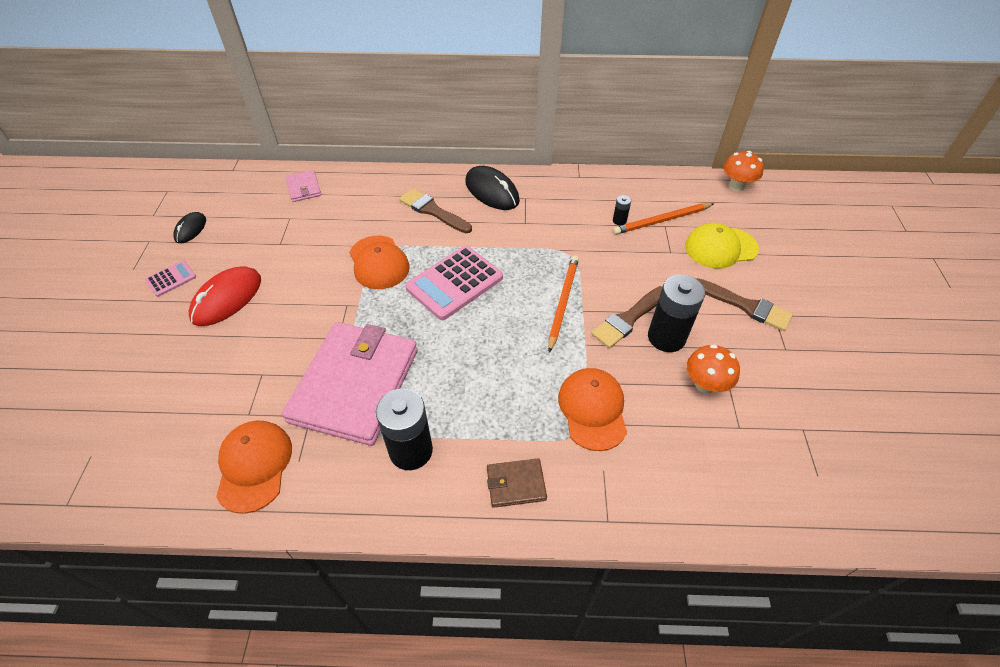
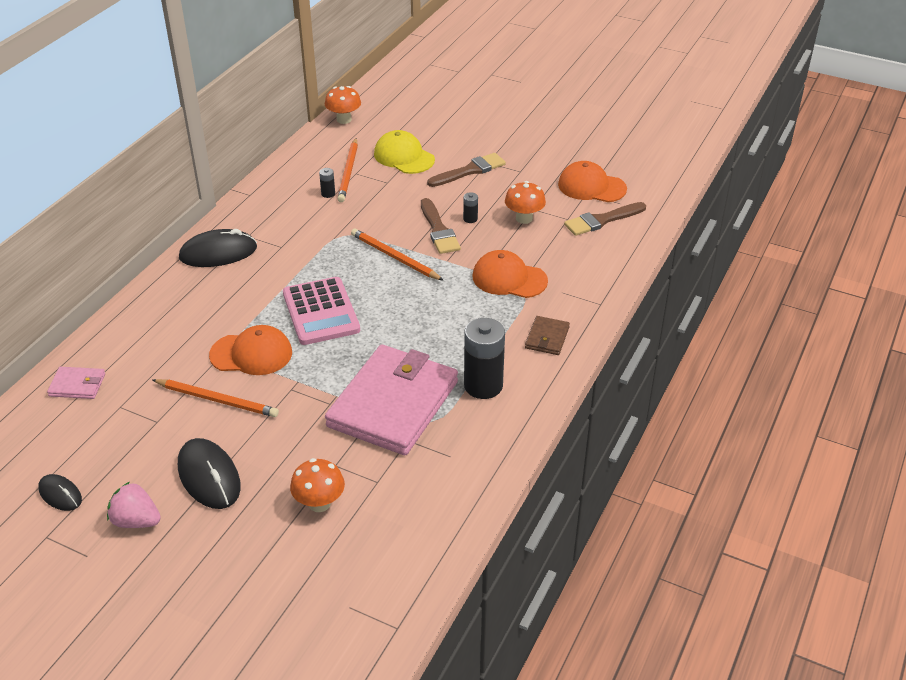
camera: 65 degrees left, 10 degrees down
pink calculator [145,261,196,297] -> pink strawberry [107,482,161,528]
red mouse [189,266,261,326] -> black mouse [178,438,241,509]
orange cap [216,421,292,514] -> orange cap moved to [558,161,627,202]
pink wallet [282,322,418,446] -> pink wallet turned 75 degrees clockwise [325,345,458,455]
brown brush [399,188,472,233] -> brown brush moved to [564,202,646,236]
black battery [648,275,705,352] -> black battery [463,192,478,223], size x0.44
yellow cap [685,223,759,269] -> yellow cap turned 120 degrees clockwise [374,130,435,174]
none -> orange pencil [153,379,279,417]
none -> orange mushroom [290,458,345,512]

